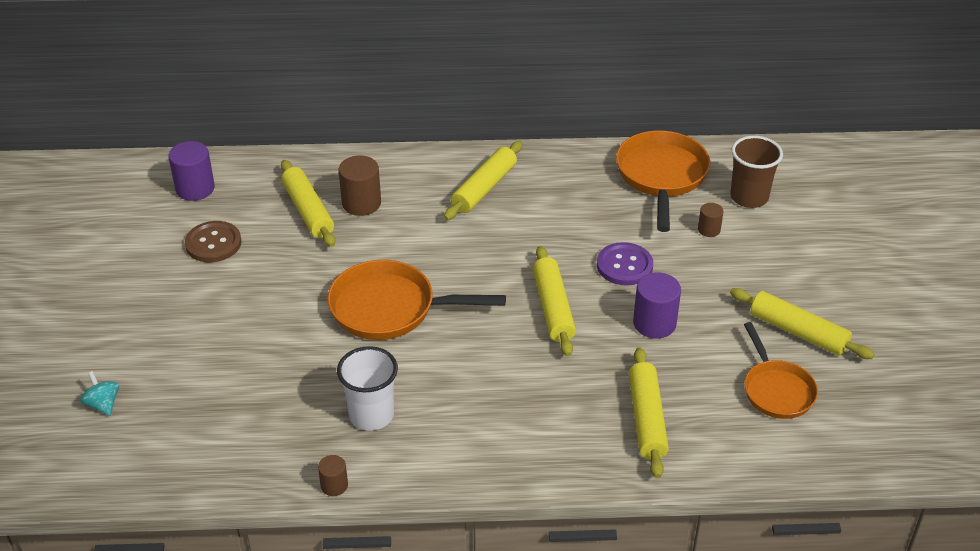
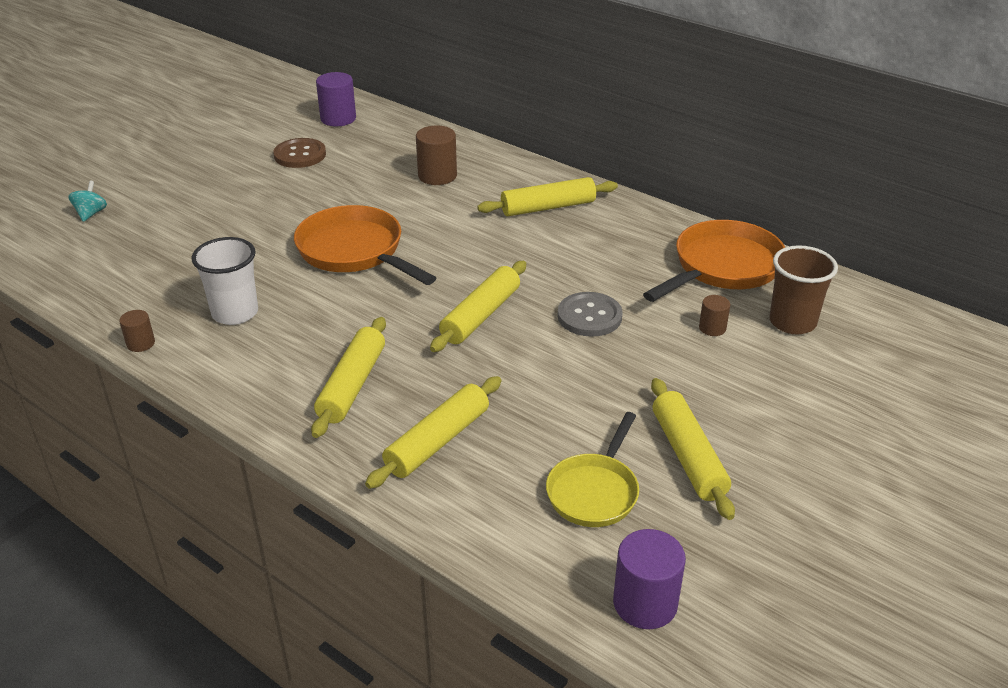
camera: 40 degrees right, 5 degrees down
yellow rolling pin [281,160,335,247] -> yellow rolling pin moved to [311,317,386,438]
purple button [597,242,653,286] -> grey button [558,292,623,337]
purple cylinder [633,272,681,338] -> purple cylinder moved to [613,529,686,629]
orange pan [744,322,818,419] -> yellow pan [546,412,639,527]

